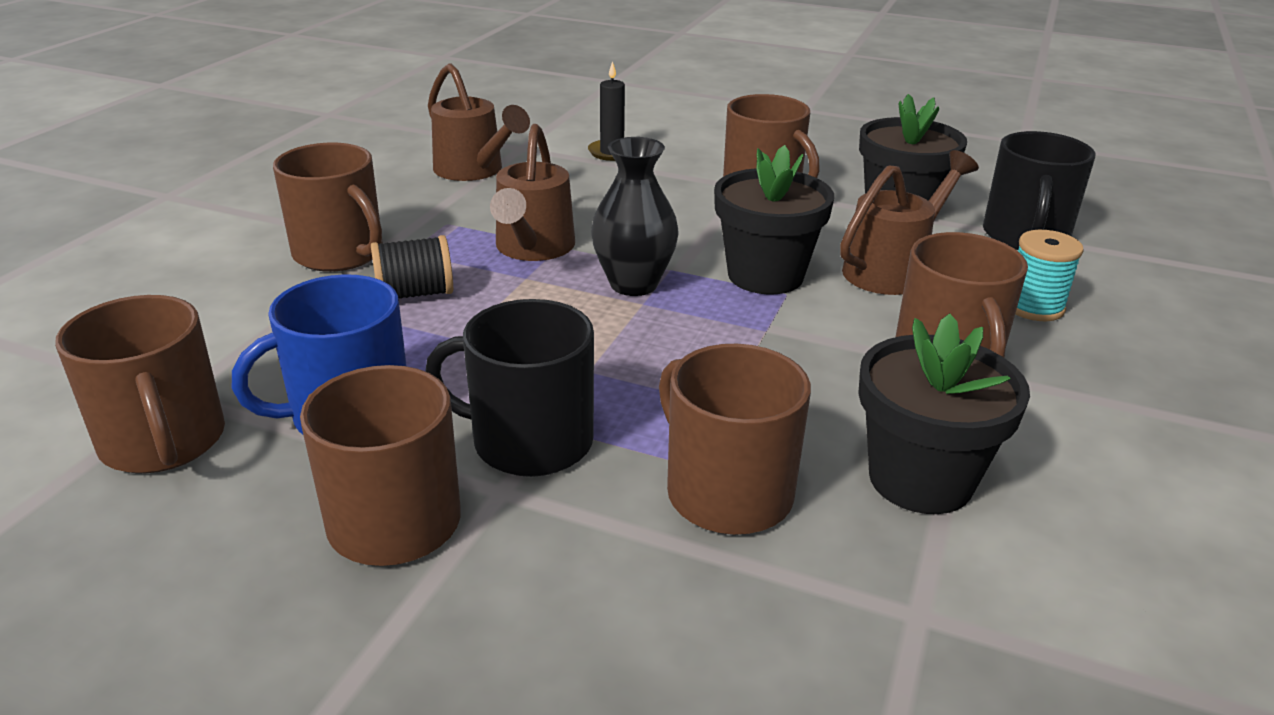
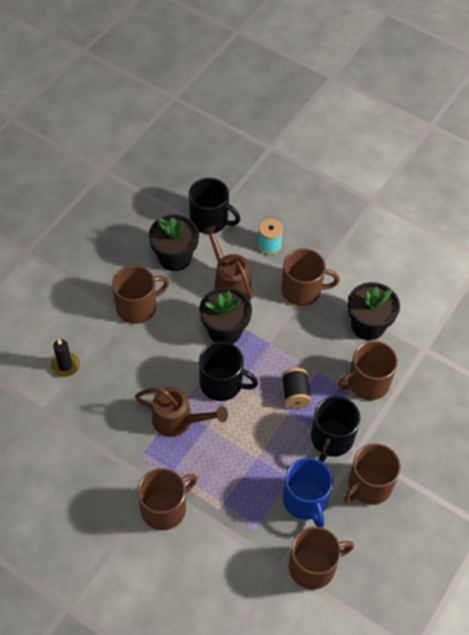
camera: 80 degrees left, 25 degrees up
black spool [371,235,453,299] -> black spool moved to [282,368,311,408]
brown watering can [428,63,530,181] -> none
black vase [591,137,678,296] -> black mug [199,341,258,401]

